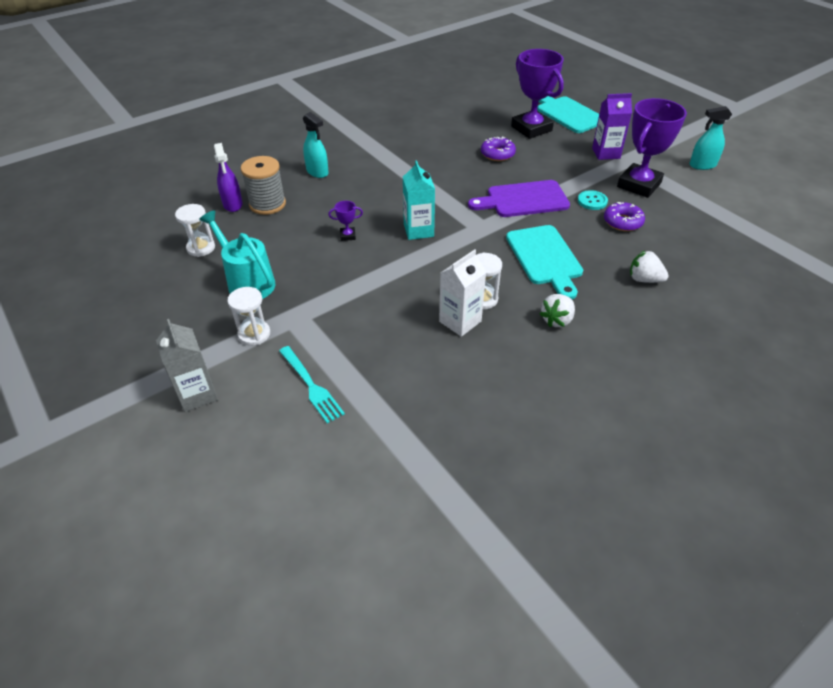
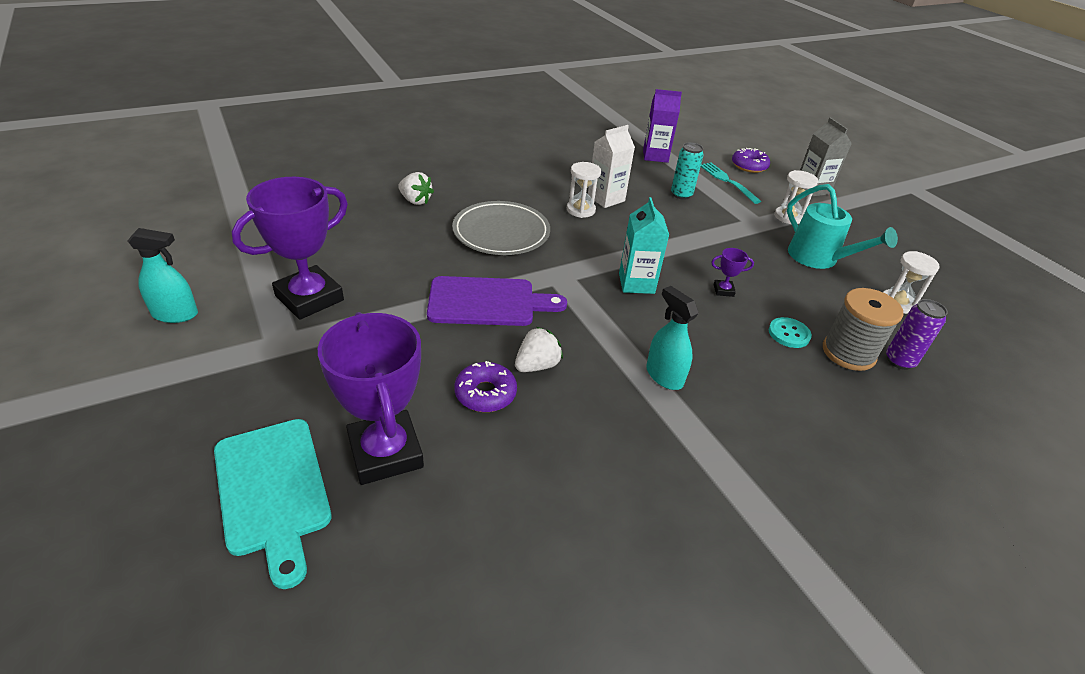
camera: 175 degrees left, 5 degrees down
purple spray bottle [214,143,243,212] -> purple can [886,299,948,370]
turquoise spray bottle [303,112,329,178] -> turquoise spray bottle moved to [646,286,699,390]
turquoise cutting board [506,225,583,299] -> grey plate [452,201,550,255]
white strawberry [540,294,575,327] -> white strawberry moved to [515,327,563,372]
turquoise button [578,190,608,210] -> turquoise button moved to [769,317,812,348]
purple carton [592,93,632,160] -> purple carton moved to [643,89,682,163]
purple donut [604,202,645,231] -> purple donut moved to [732,148,770,173]
none -> turquoise can [671,142,704,200]

